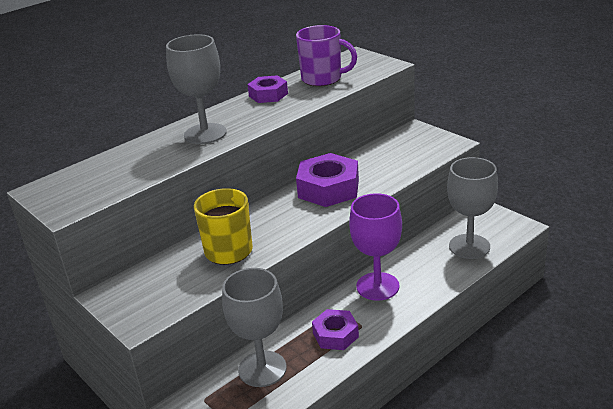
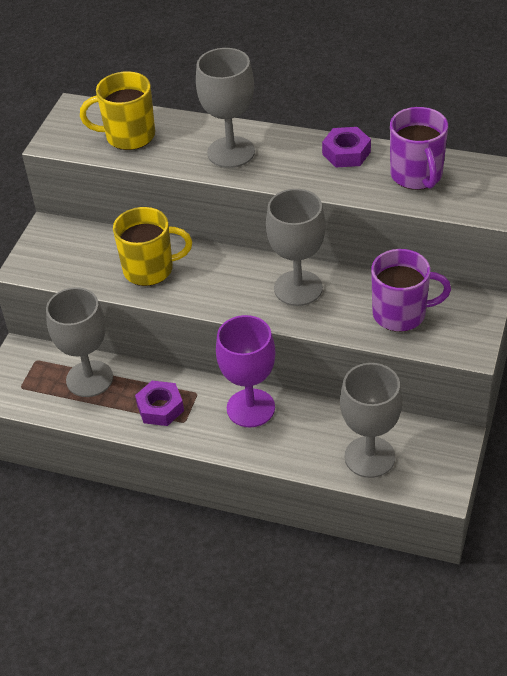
camera: 60 degrees right, 15 degrees up
purple nut [296,153,359,207] -> grey goblet [266,189,326,306]
none -> yellow mug [80,71,155,150]
none -> purple mug [371,249,451,332]

